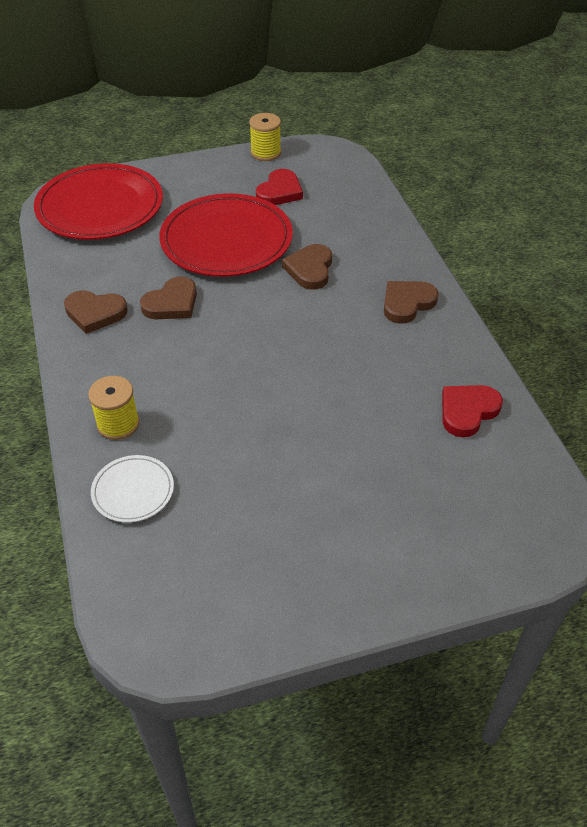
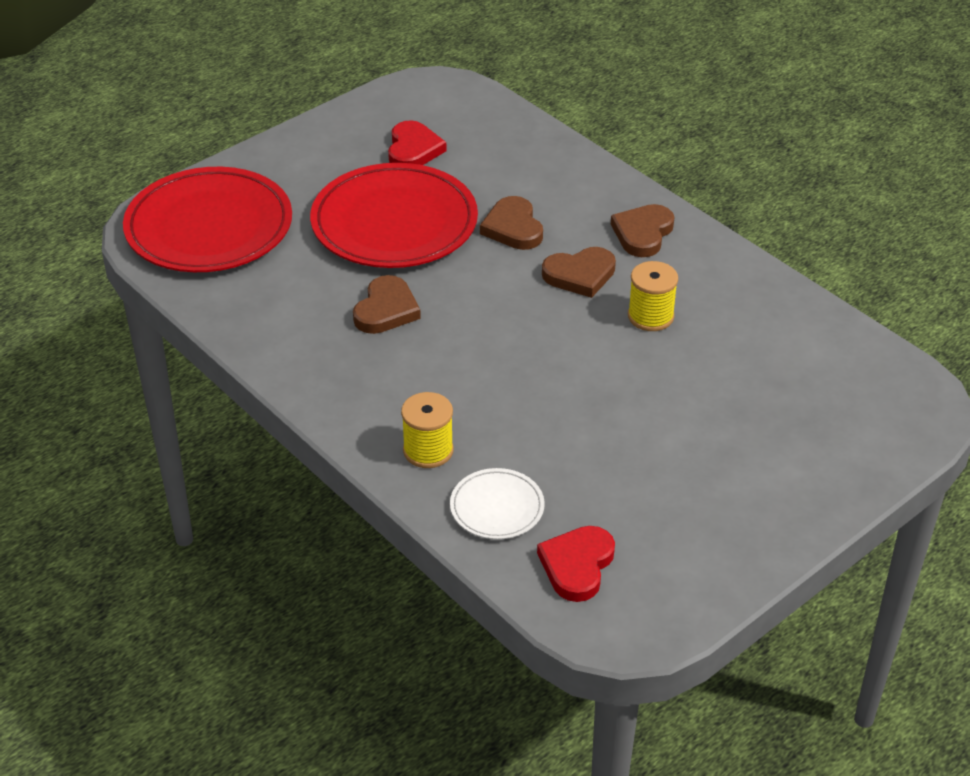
camera: 25 degrees left, 5 degrees down
brown heart [64,290,128,334] -> brown heart moved to [542,247,616,298]
yellow spool [249,113,281,161] -> yellow spool moved to [628,261,678,331]
red heart [442,385,503,437] -> red heart moved to [537,526,615,602]

